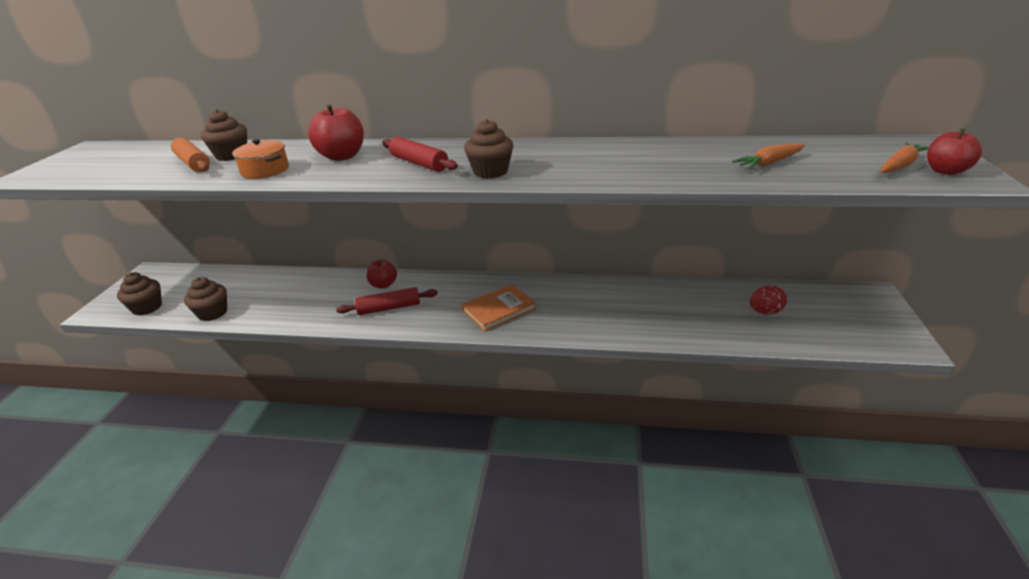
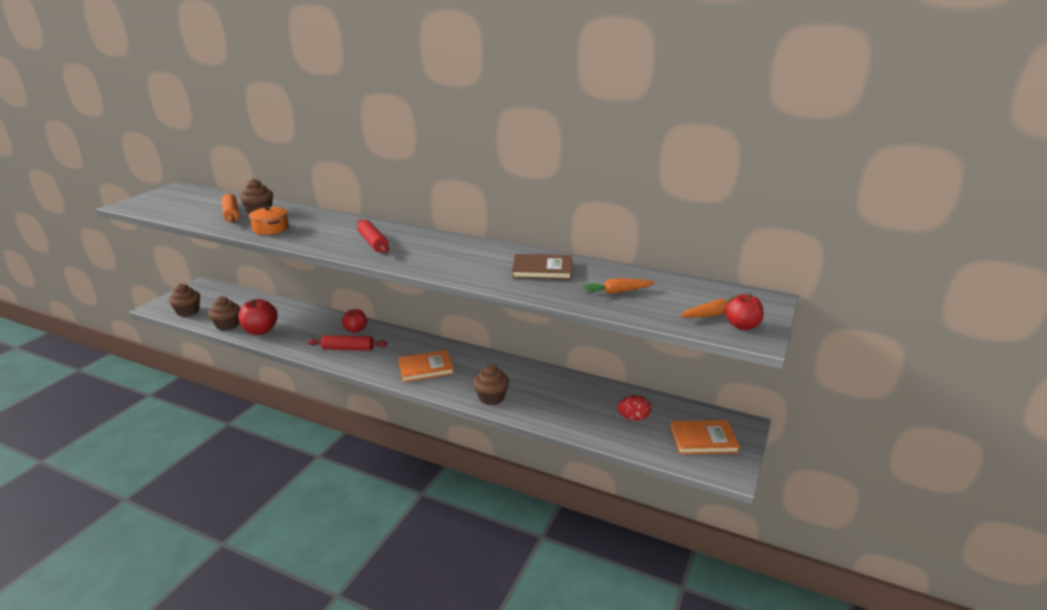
camera: 15 degrees right, 5 degrees down
red apple [308,104,364,161] -> red apple moved to [238,299,278,335]
brown cupcake [464,119,514,178] -> brown cupcake moved to [473,365,509,405]
none -> brown book [512,254,572,280]
none -> orange book [670,420,740,454]

